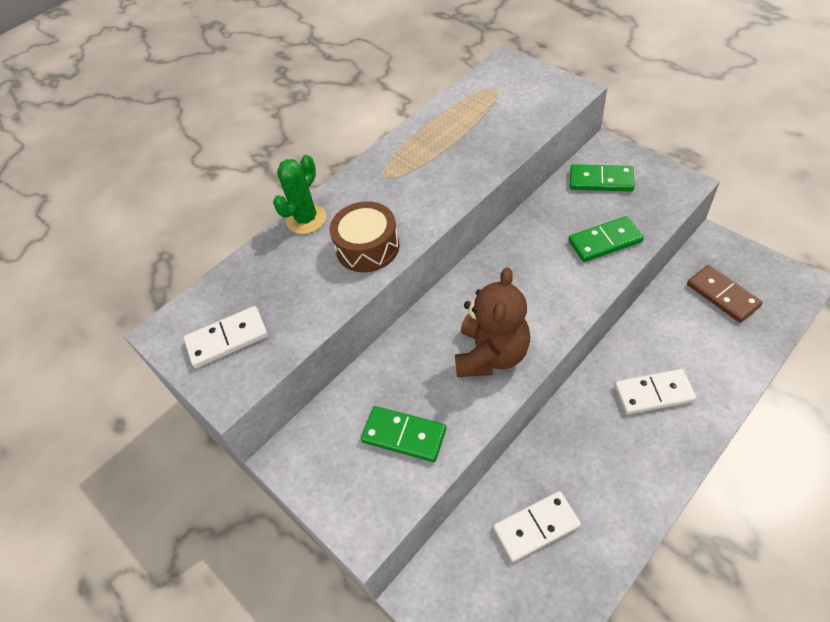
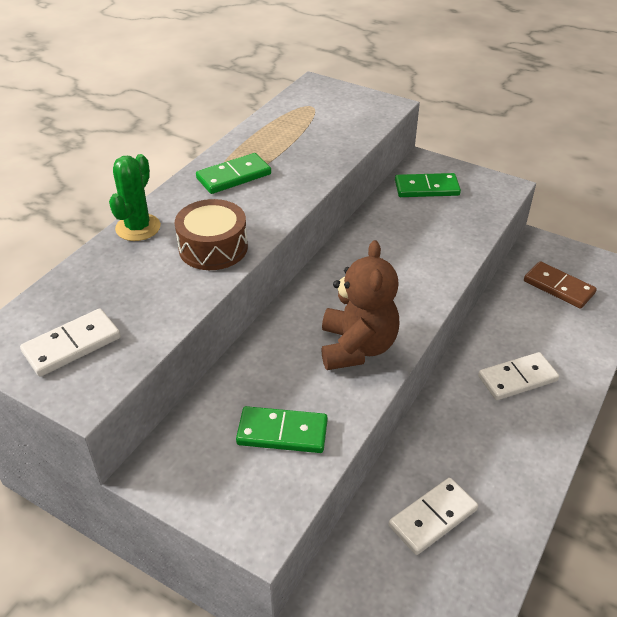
camera: 20 degrees left, 10 degrees down
green domino [568,216,644,262] -> green domino moved to [196,153,271,194]

